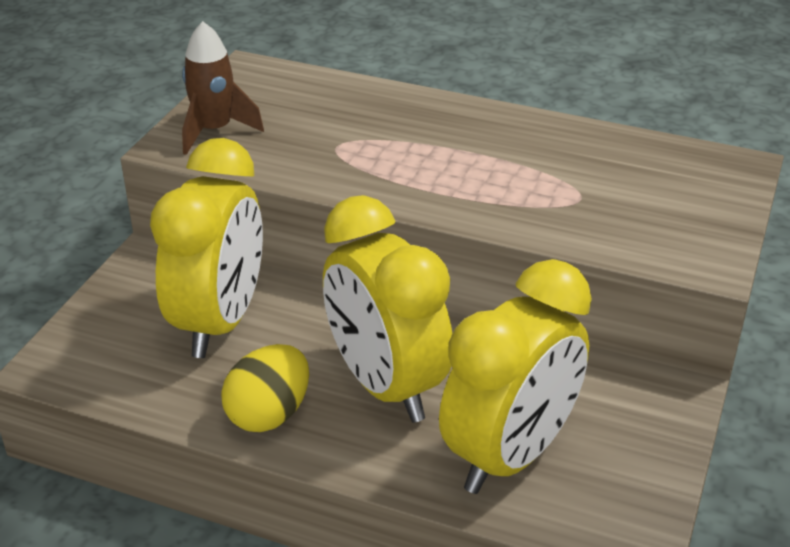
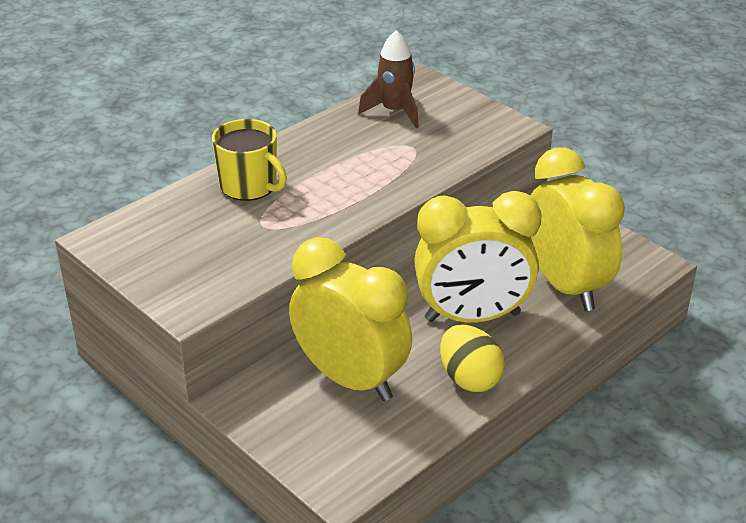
camera: 65 degrees left, 0 degrees up
brown rocket [182,21,264,155] -> brown rocket moved to [358,30,419,128]
none -> yellow mug [212,119,287,201]

